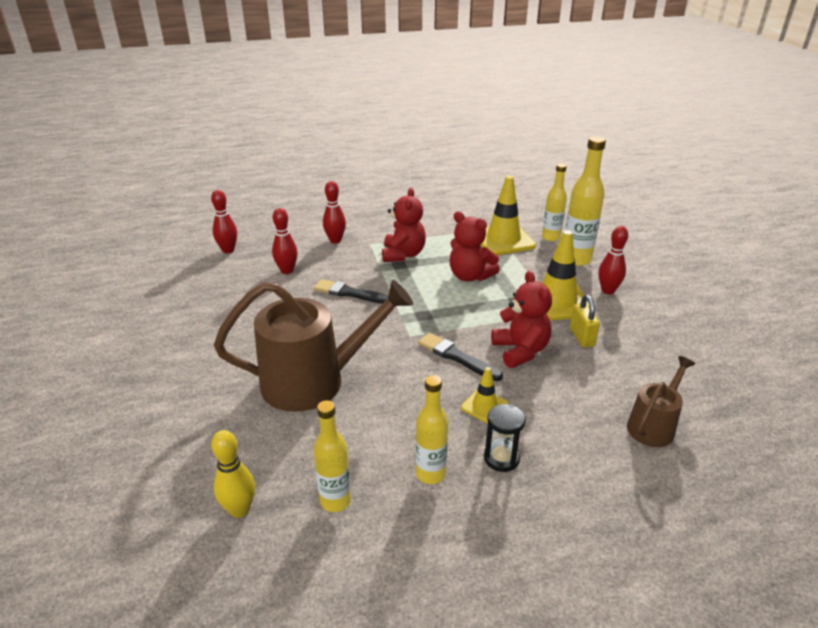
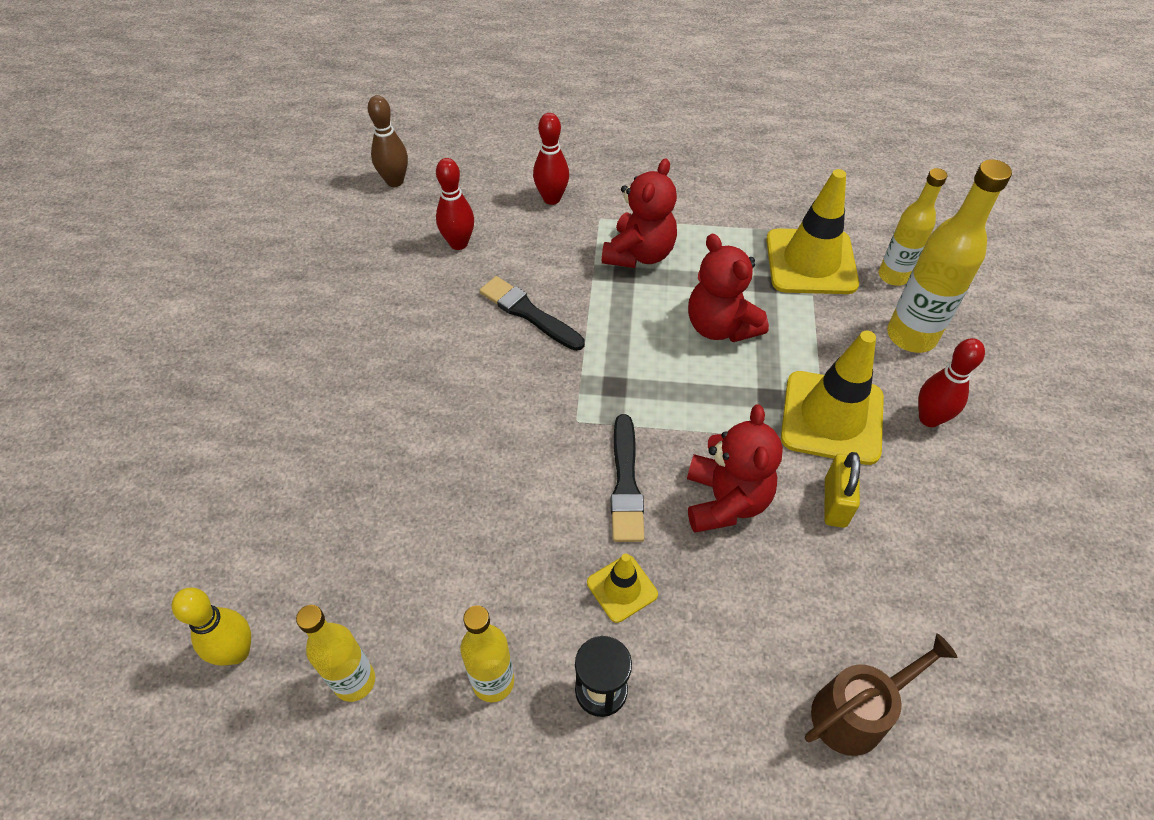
camera: 20 degrees right, 20 degrees up
red bowling pin [211,190,237,253] -> brown bowling pin [368,95,408,187]
brown watering can [214,280,413,412] -> none
black brush [418,333,503,381] -> black brush turned 150 degrees counterclockwise [611,414,644,542]

